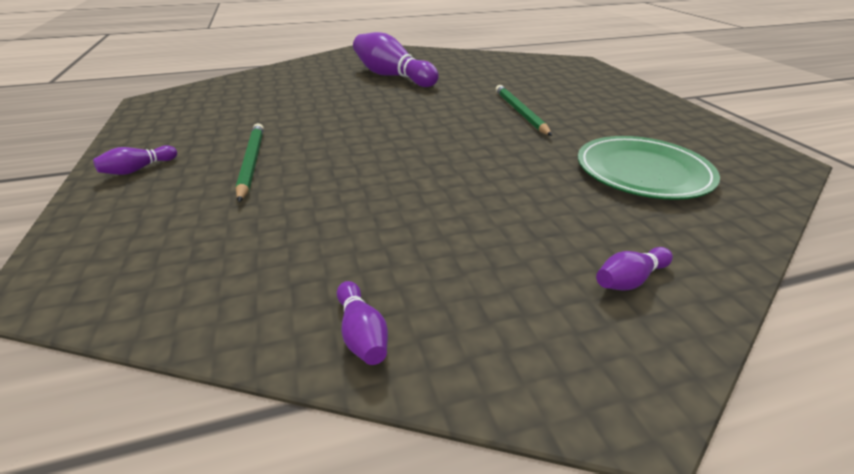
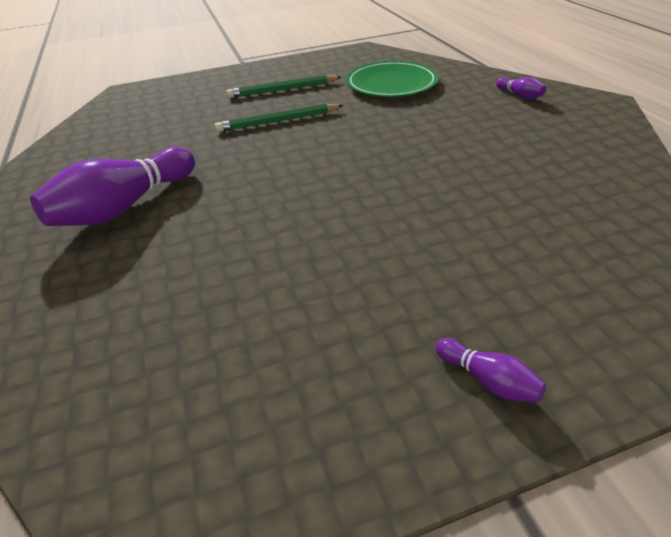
camera: 90 degrees left, 5 degrees up
green pencil [236,123,264,202] -> green pencil moved to [226,75,341,98]
purple bowling pin [337,281,388,365] -> none

